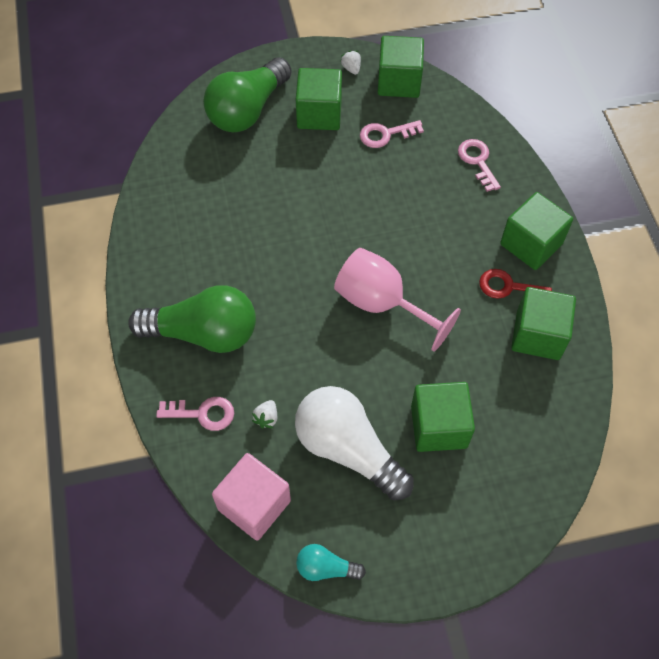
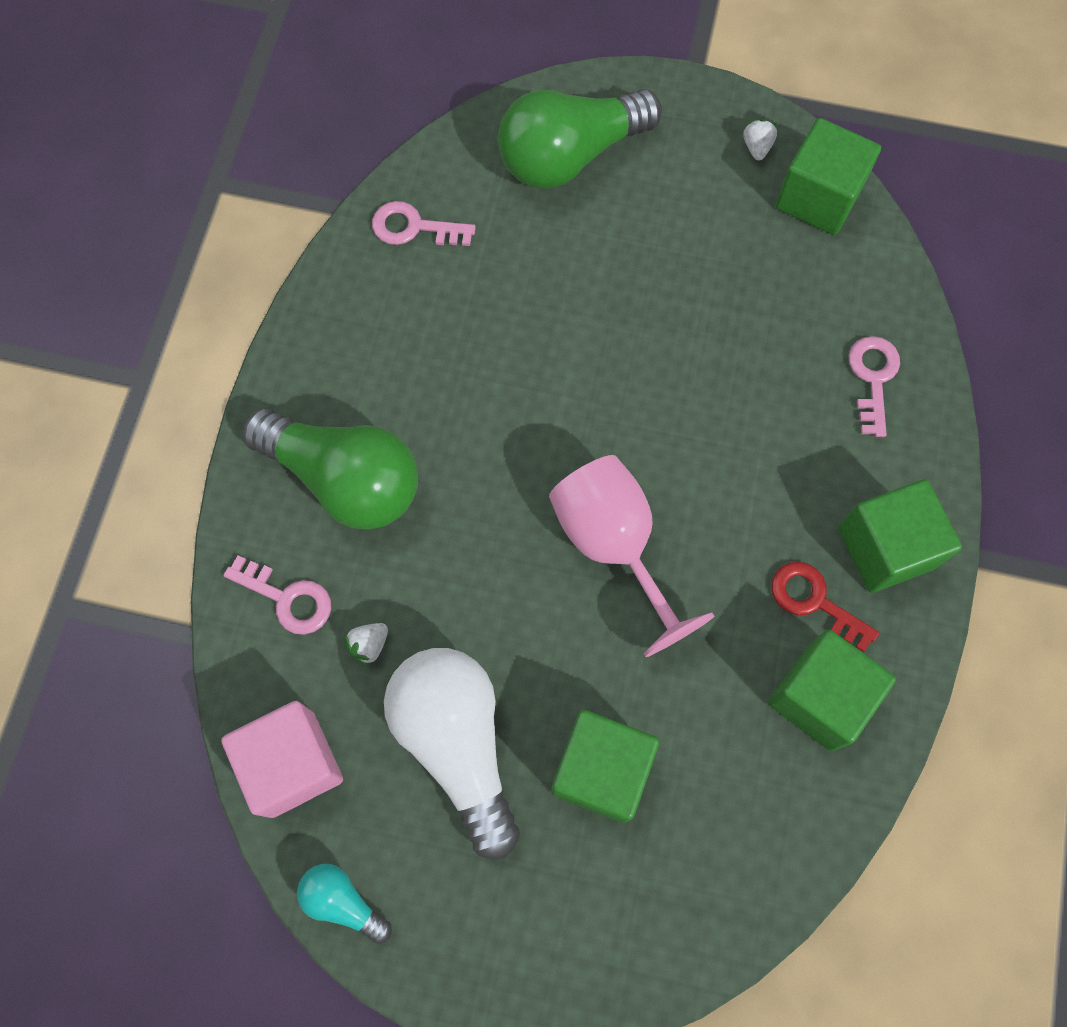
camera: 25 degrees right, 10 degrees up
green cube [296,68,342,130] -> none
pink key [360,120,424,148] -> pink key moved to [372,201,476,246]

